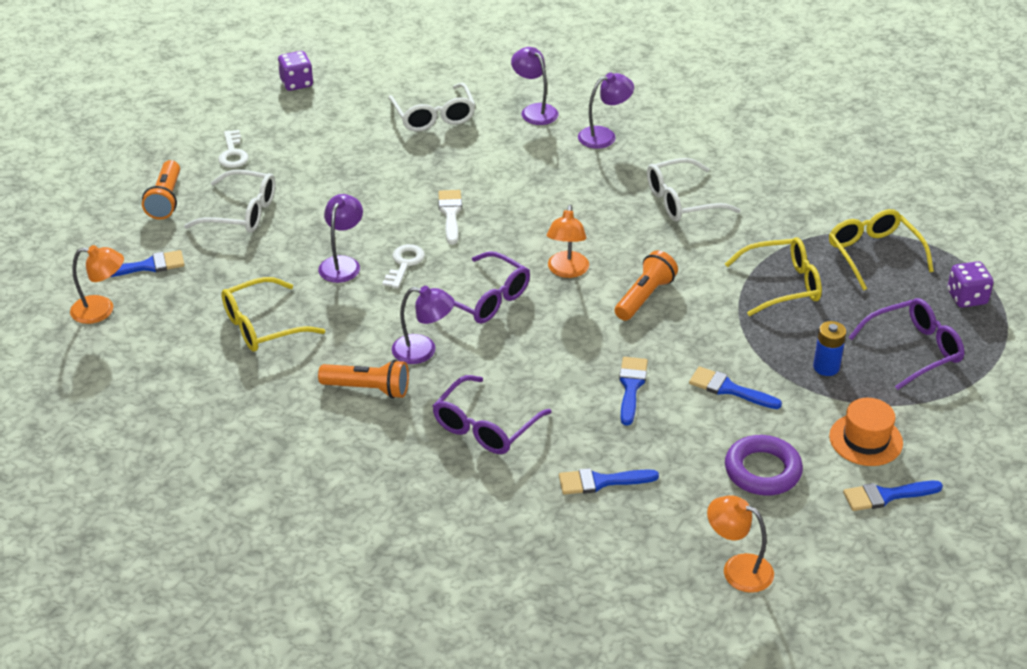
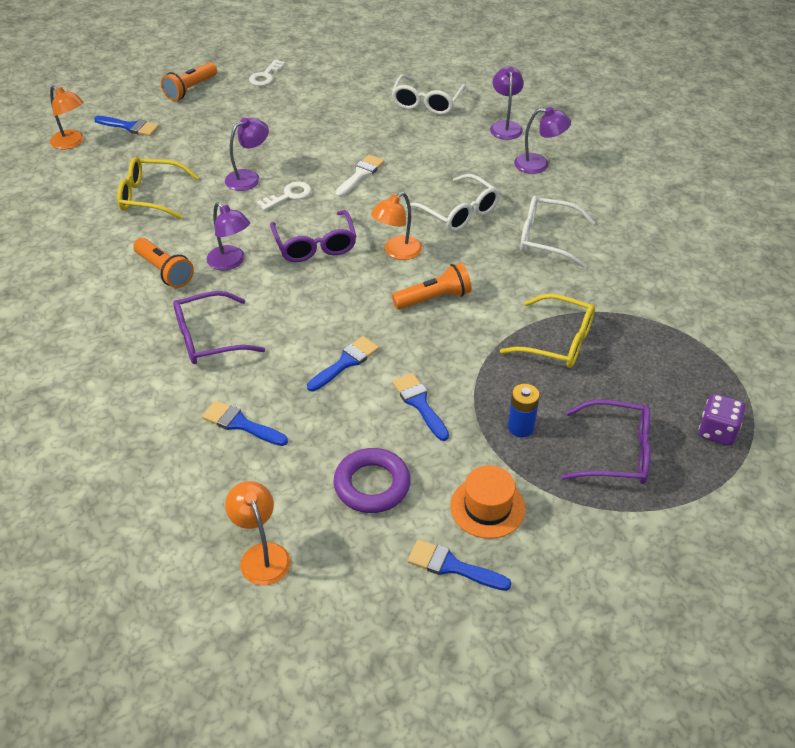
camera: 35 degrees right, 5 degrees up
white glasses [184,170,275,233] -> white glasses moved to [406,174,500,232]
purple dice [278,51,313,91] -> none
yellow glasses [829,209,934,291] -> none

